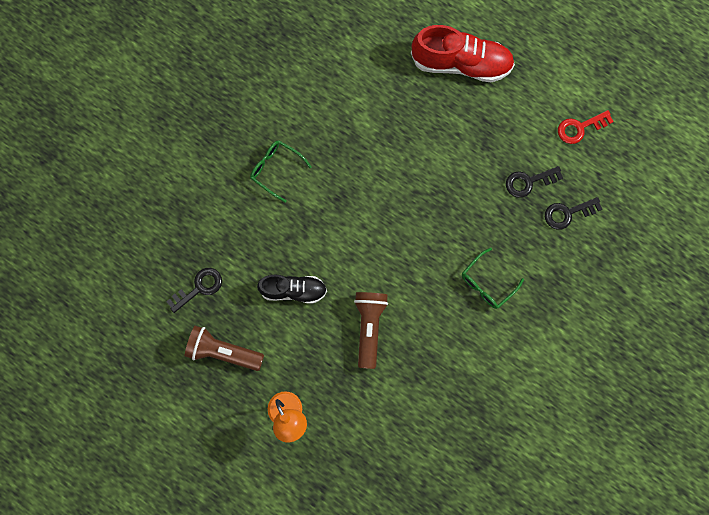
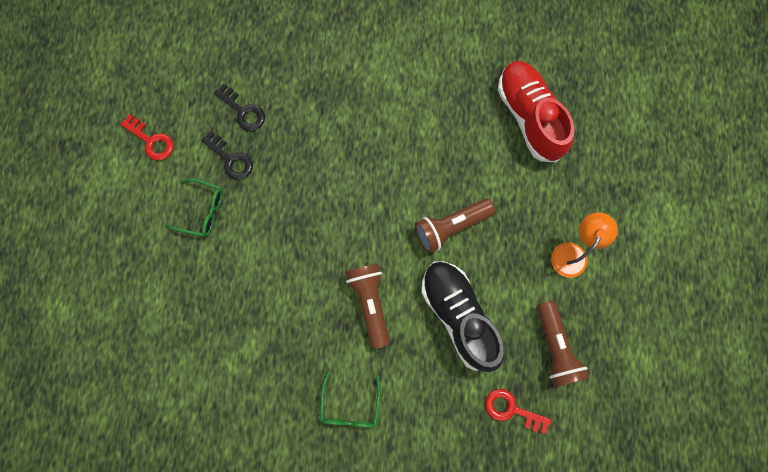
camera: 120 degrees left, 0 degrees up
black key [166,268,222,313] -> red key [485,389,551,434]
black shoe [257,274,327,304] -> black shoe [421,261,504,372], size x1.60
red shoe [411,25,515,82] -> red shoe moved to [498,61,575,162]
green glasses [462,248,524,309] -> green glasses moved to [165,179,223,237]
none -> brown flashlight [345,264,390,349]

